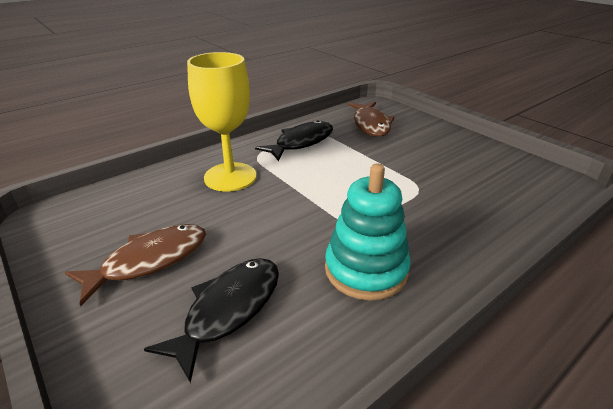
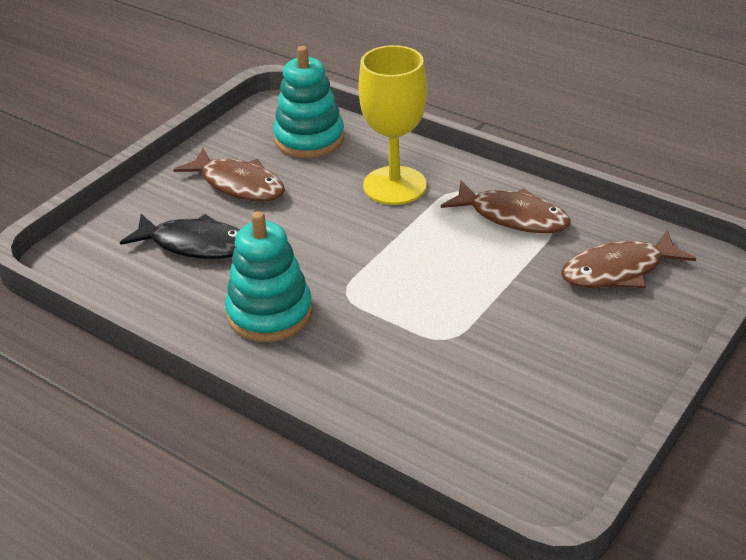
camera: 75 degrees right, 5 degrees up
black fish [255,120,333,161] -> brown fish [441,181,571,233]
none -> turquoise stacking toy [273,46,344,158]

